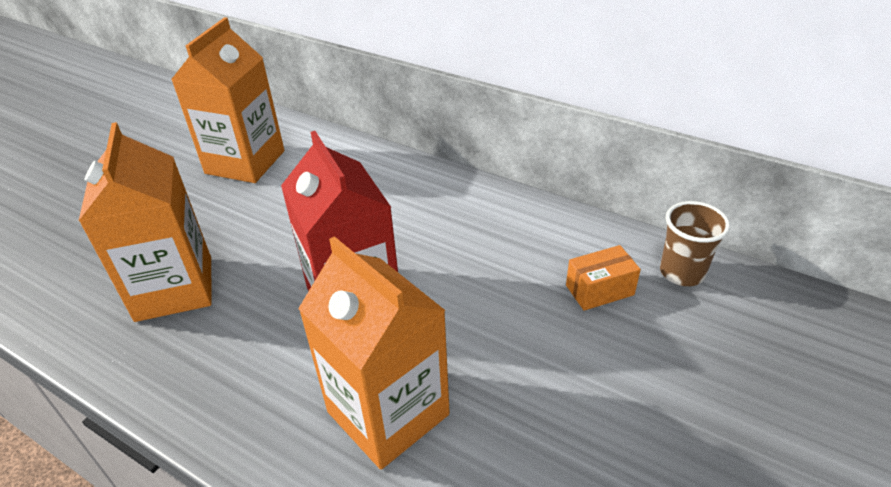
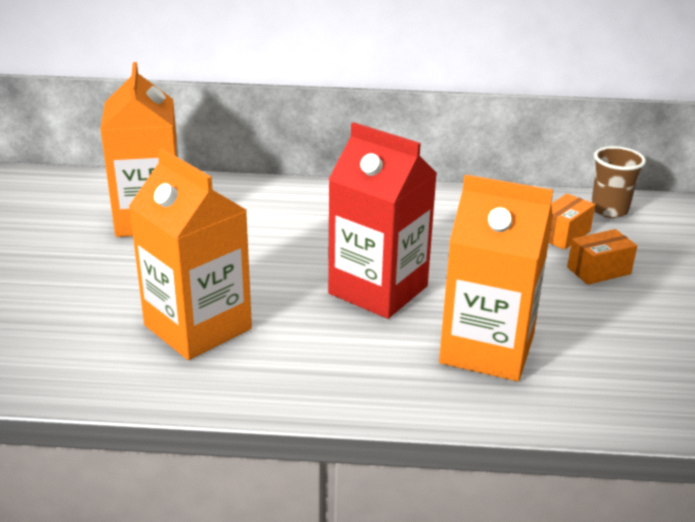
camera: 30 degrees left, 10 degrees down
none -> orange box [567,229,637,285]

